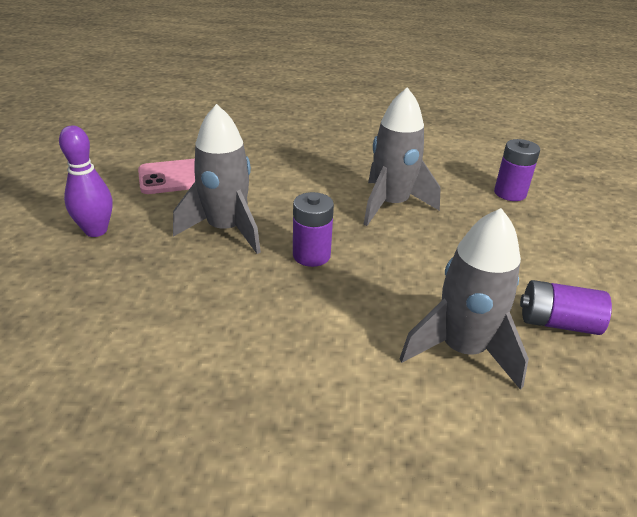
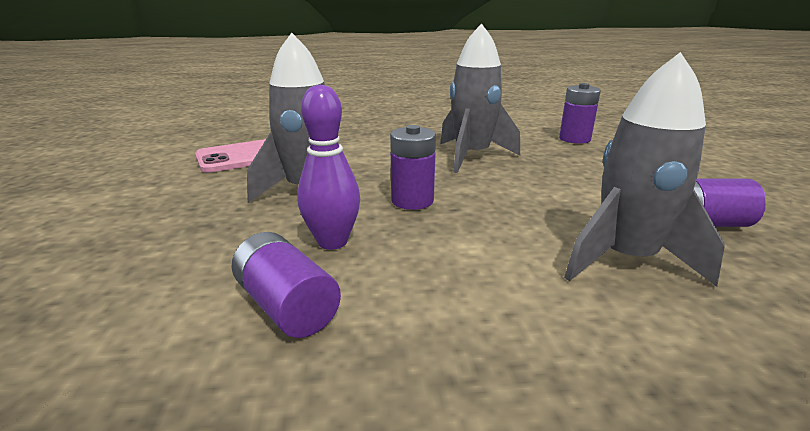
camera: 10 degrees left, 10 degrees down
purple bowling pin [59,126,113,237] -> purple bowling pin moved to [297,84,360,250]
none -> purple battery [231,232,341,338]

